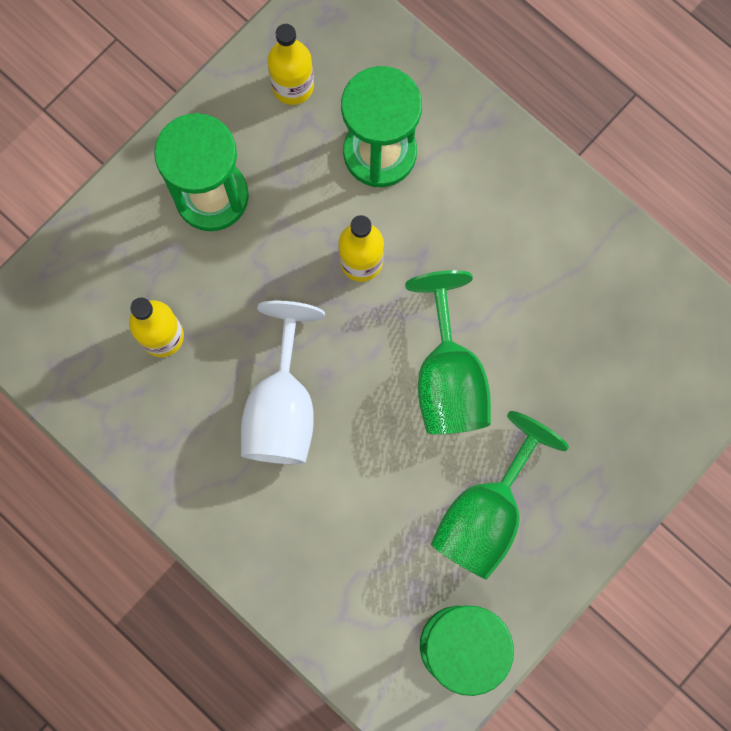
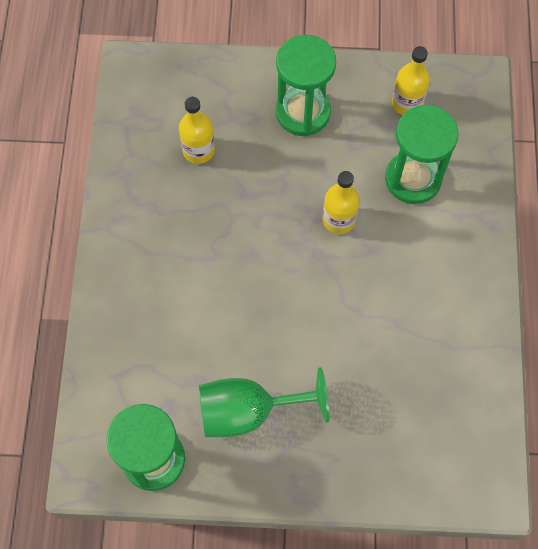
camera: 50 degrees right, 10 degrees down
white goblet [241,301,325,465] -> none
green goblet [405,270,491,434] -> none

